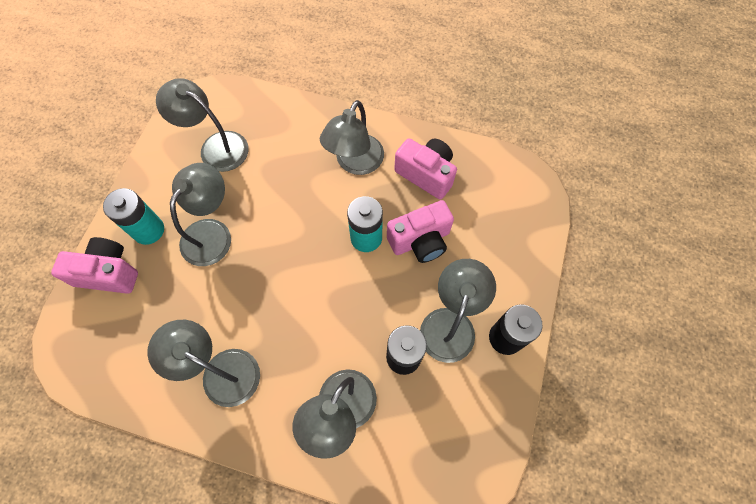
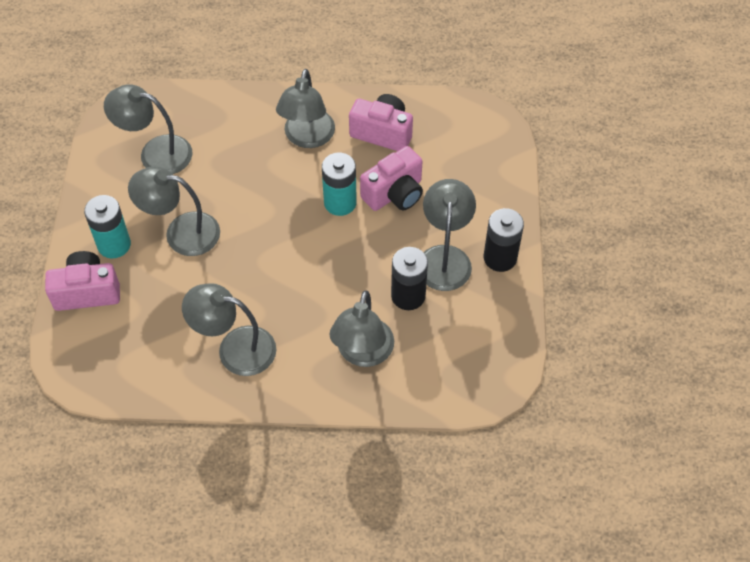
camera: 15 degrees left, 10 degrees down
grey lamp [170,163,231,266] -> grey lamp turned 90 degrees counterclockwise [128,166,220,256]

